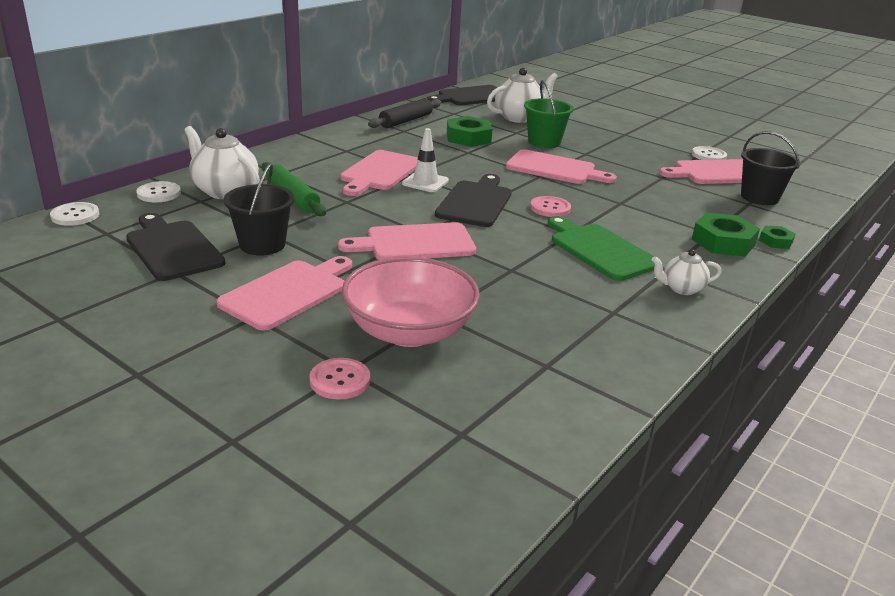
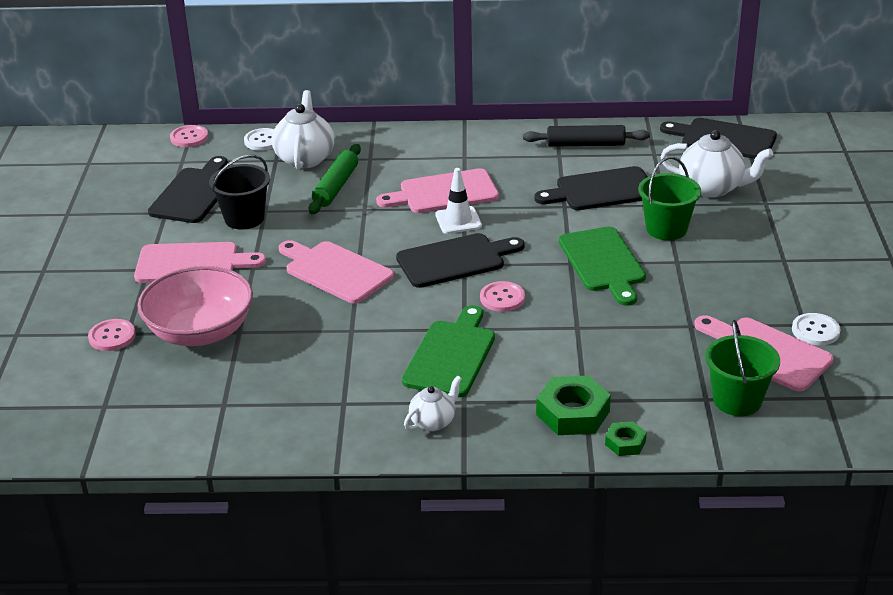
camera: 55 degrees right, 5 degrees up
white button [50,202,99,226] -> pink button [170,125,208,147]
green nut [447,116,493,147] -> black cutting board [534,166,647,210]
pink cutting board [506,149,617,184] -> green cutting board [559,227,646,306]
white teapot [652,249,722,295] -> white teapot turned 90 degrees clockwise [404,375,462,431]
black bucket [741,131,800,205] -> green bucket [705,320,780,416]

